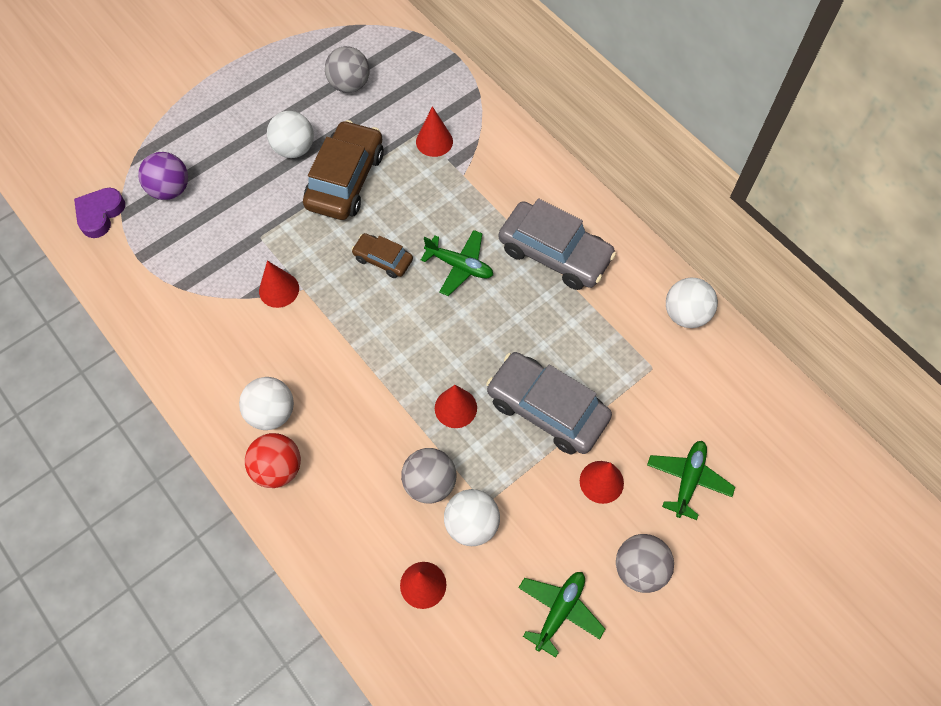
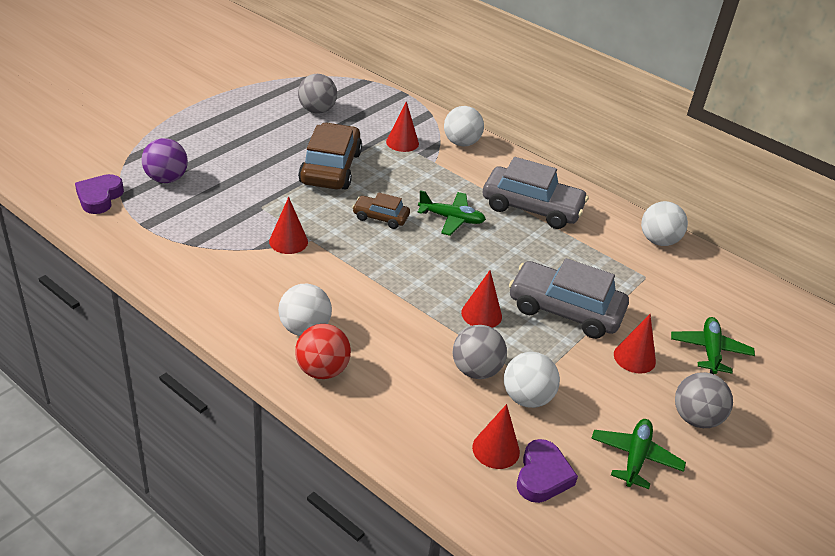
camera: 15 degrees left, 25 degrees down
white ball [267,111,314,158] -> white ball moved to [444,106,484,146]
none -> purple heart [517,439,578,503]

